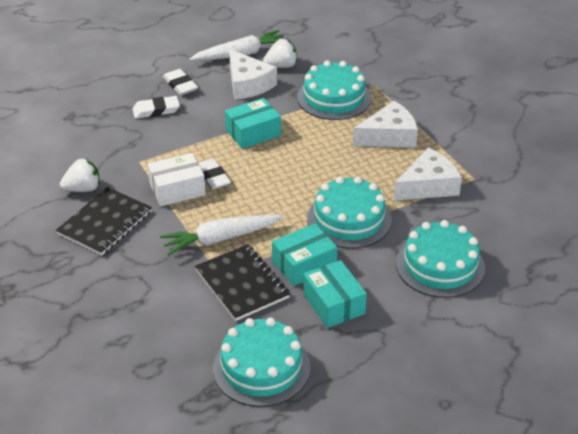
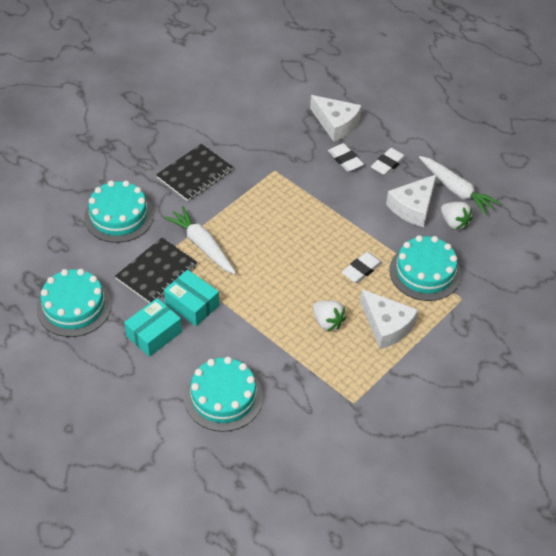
camera: 70 degrees right, 10 degrees up
black notebook [56,187,152,255] -> black notebook turned 60 degrees counterclockwise [156,144,233,201]
white strawberry [60,158,100,192] -> white strawberry moved to [313,300,346,331]
white box [147,153,206,206] -> none
white eraser [199,158,231,190] -> white eraser moved to [342,252,383,283]
turquoise box [225,98,281,149] -> none
turquoise cake [307,176,392,249] -> turquoise cake moved to [84,181,154,243]
white cheese [394,148,462,201] -> white cheese moved to [310,95,362,142]

